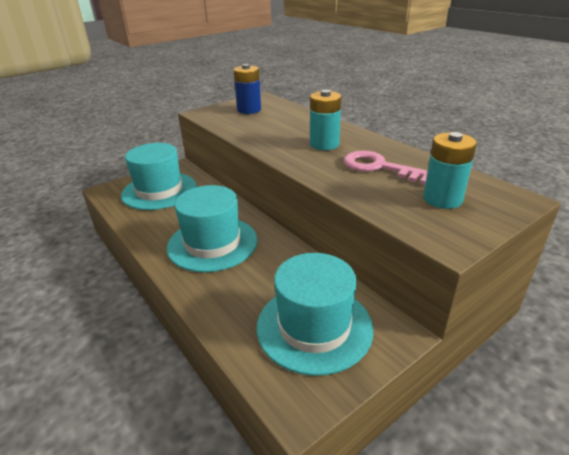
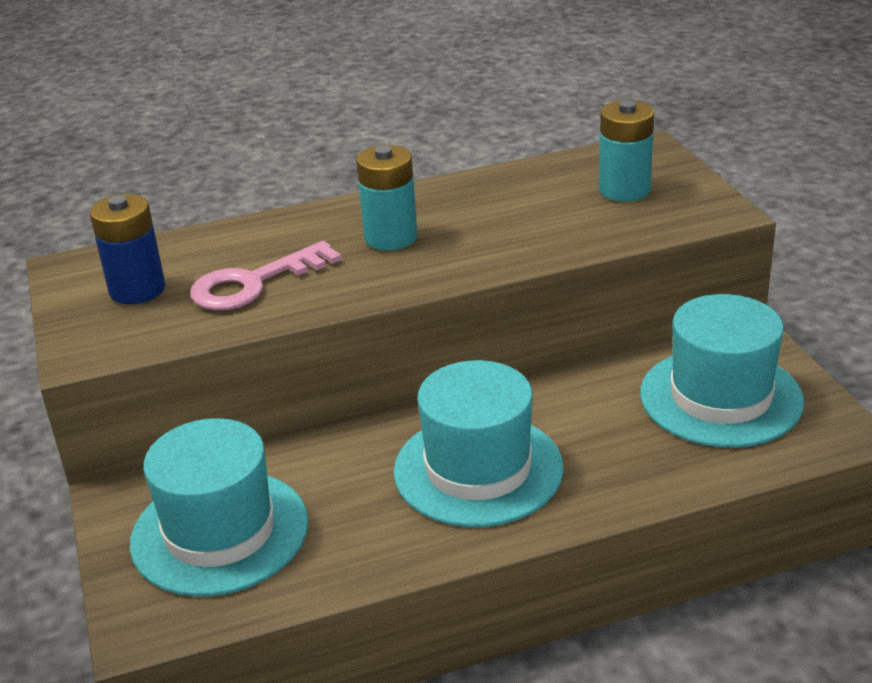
camera: 70 degrees left, 0 degrees up
pink key [343,151,428,185] -> pink key moved to [190,241,342,310]

